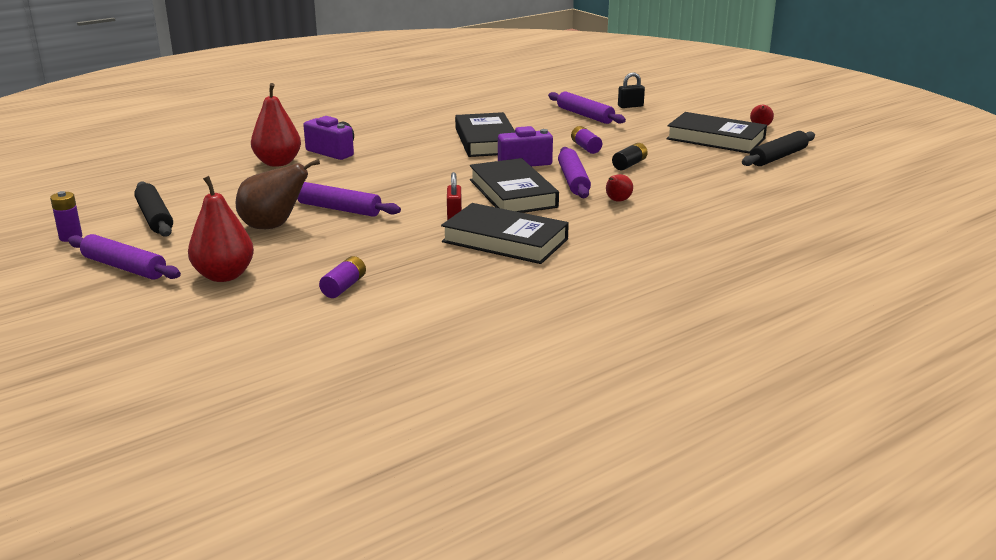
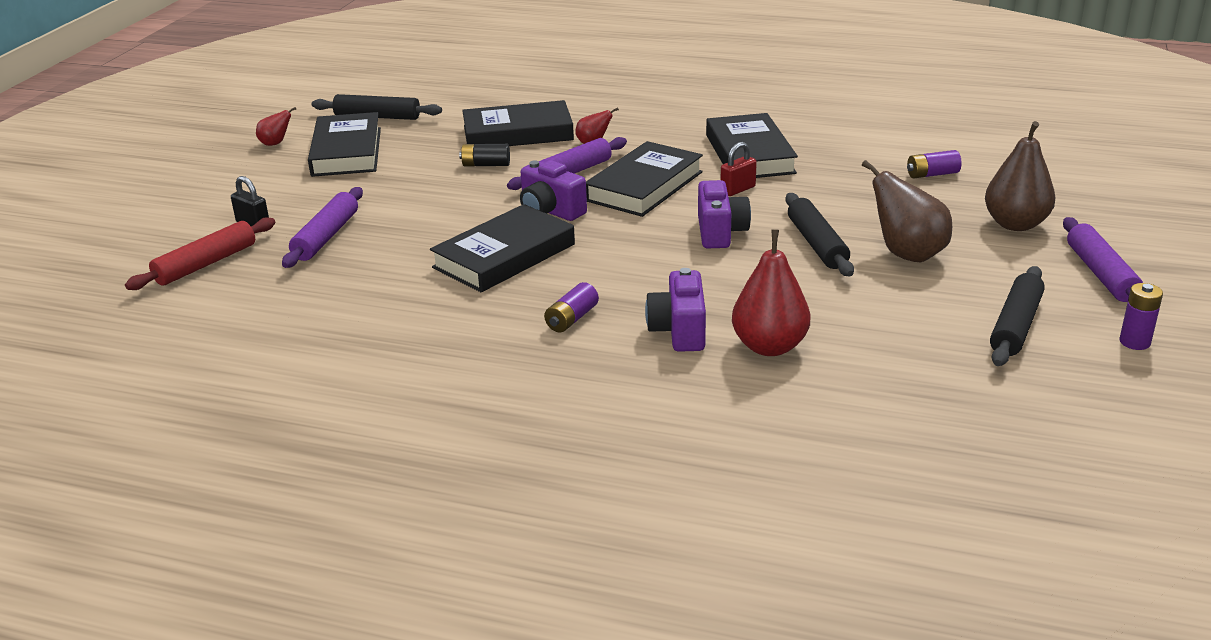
camera: 125 degrees left, 5 degrees up
red pear [188,176,254,282] -> brown pear [985,121,1056,231]
purple rolling pin [298,182,401,217] -> black rolling pin [785,193,854,276]
purple battery [571,126,602,154] -> purple battery moved to [544,282,599,332]
none -> red rolling pin [125,217,275,290]
none -> black book [462,100,574,146]
none -> purple camera [698,180,751,248]

